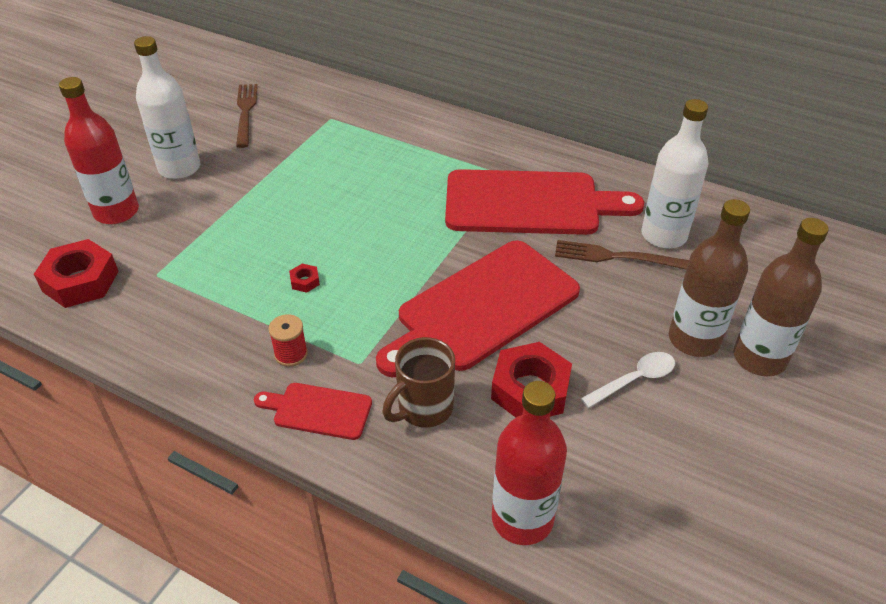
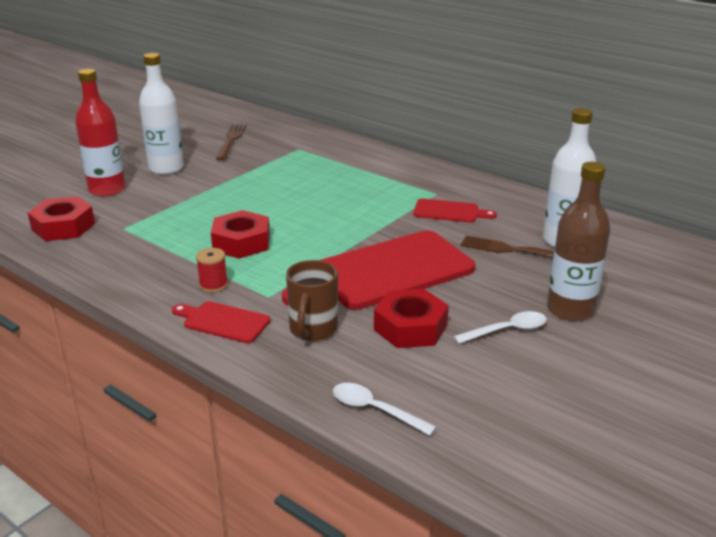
camera: 10 degrees right, 15 degrees down
red nut [289,264,320,293] -> red nut [211,210,270,259], size x2.33
brown mug [382,337,455,428] -> brown mug turned 45 degrees counterclockwise [286,260,338,341]
red cutting board [445,169,644,235] -> red cutting board [413,199,497,223], size x0.47
red bottle [492,381,567,545] -> white spoon [333,383,437,436]
brown bottle [733,218,829,376] -> none

